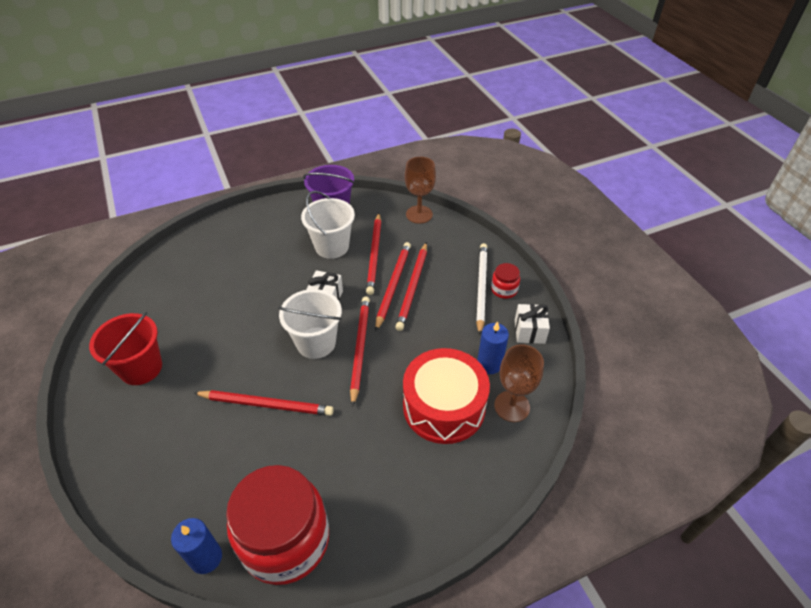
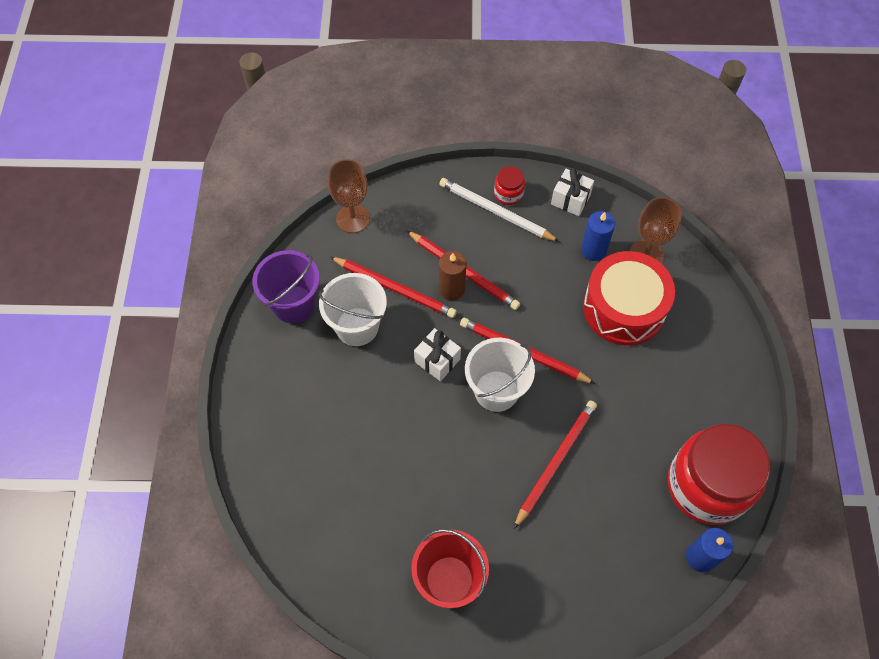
camera: 65 degrees left, 15 degrees up
red pencil [375,242,411,332] -> brown candle [439,251,466,300]

